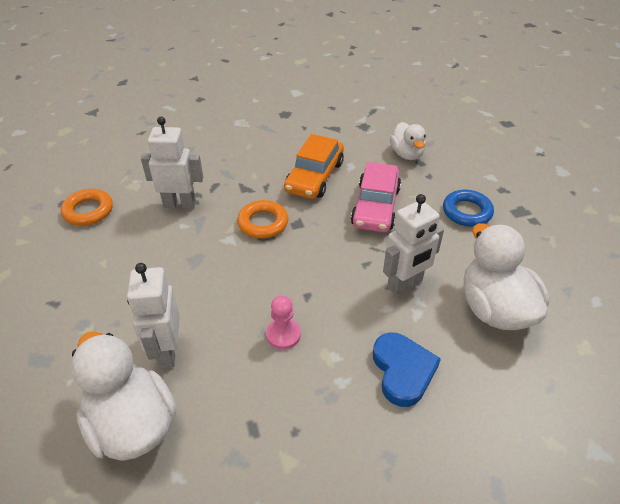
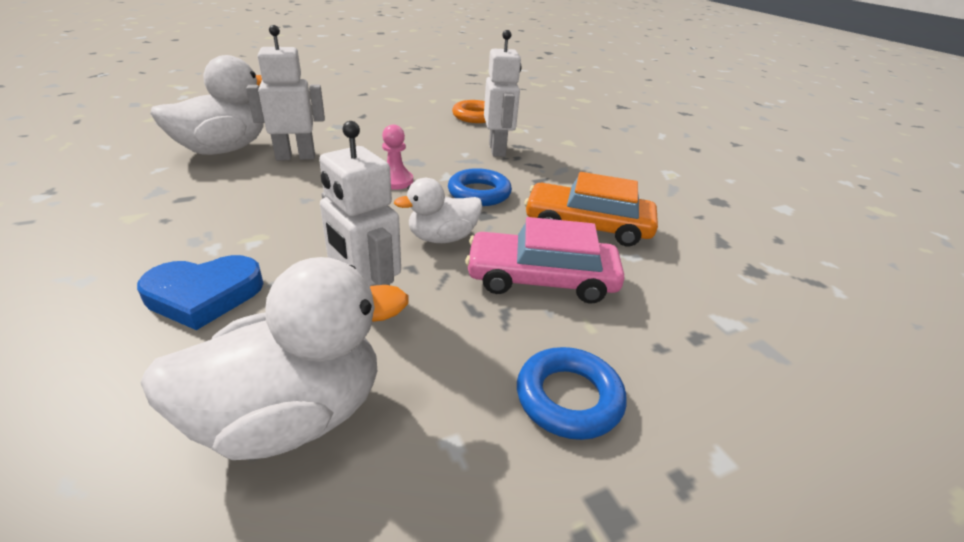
camera: 80 degrees right, 10 degrees down
orange ring [237,200,289,239] -> blue ring [448,168,512,206]
pink pawn [266,295,301,350] -> pink pawn moved to [382,124,413,190]
white duck [390,122,426,160] -> white duck moved to [394,178,482,243]

